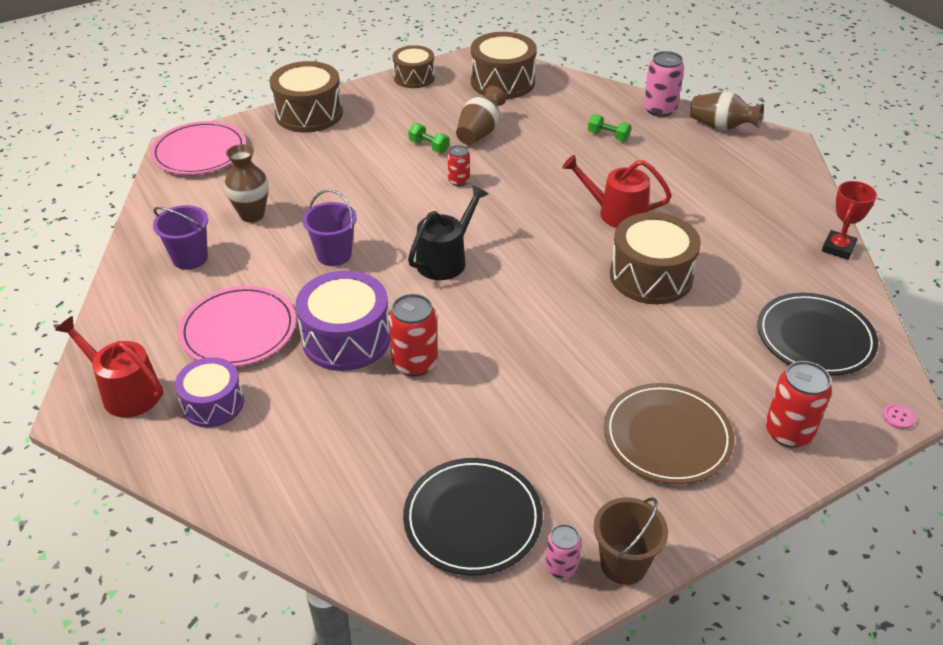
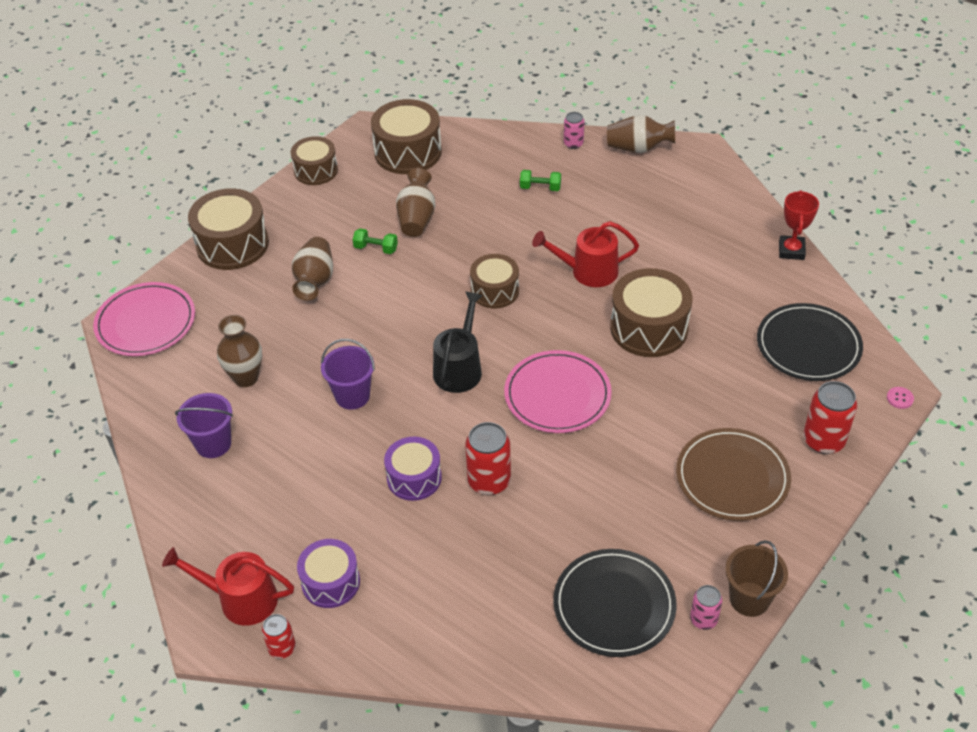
camera: 20 degrees left, 5 degrees up
pink plate [178,286,296,367] -> pink plate moved to [504,350,612,433]
purple drum [296,270,390,371] -> purple drum [384,437,442,501], size x0.64
red can [448,145,470,186] -> red can moved to [262,614,296,659]
pink can [644,51,684,117] -> pink can [564,112,585,149], size x0.59
none -> brown vase [292,237,333,301]
none -> brown drum [470,254,519,309]

